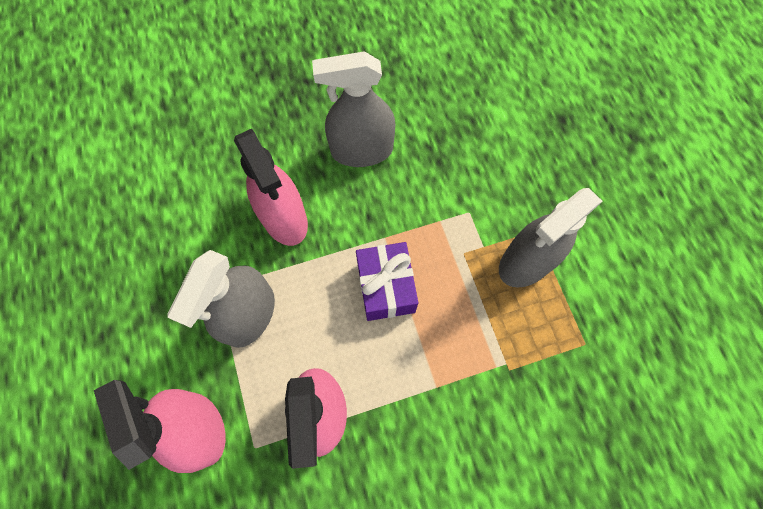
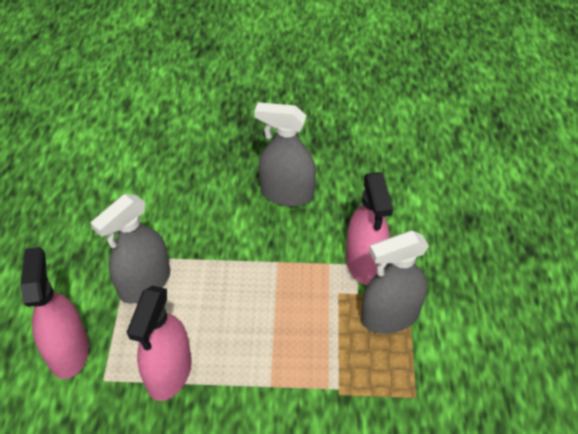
camera: 20 degrees right, 20 degrees down
pink spray bottle [234,128,308,246] -> pink spray bottle moved to [346,172,393,285]
purple gift [356,242,418,321] -> none

